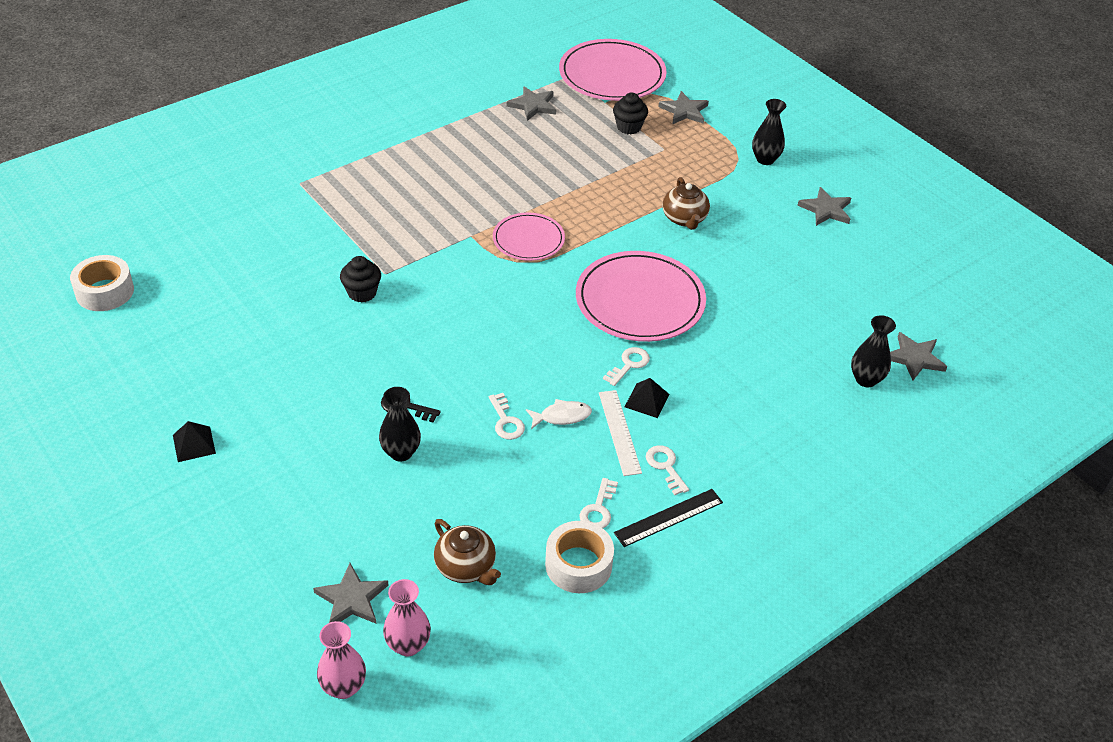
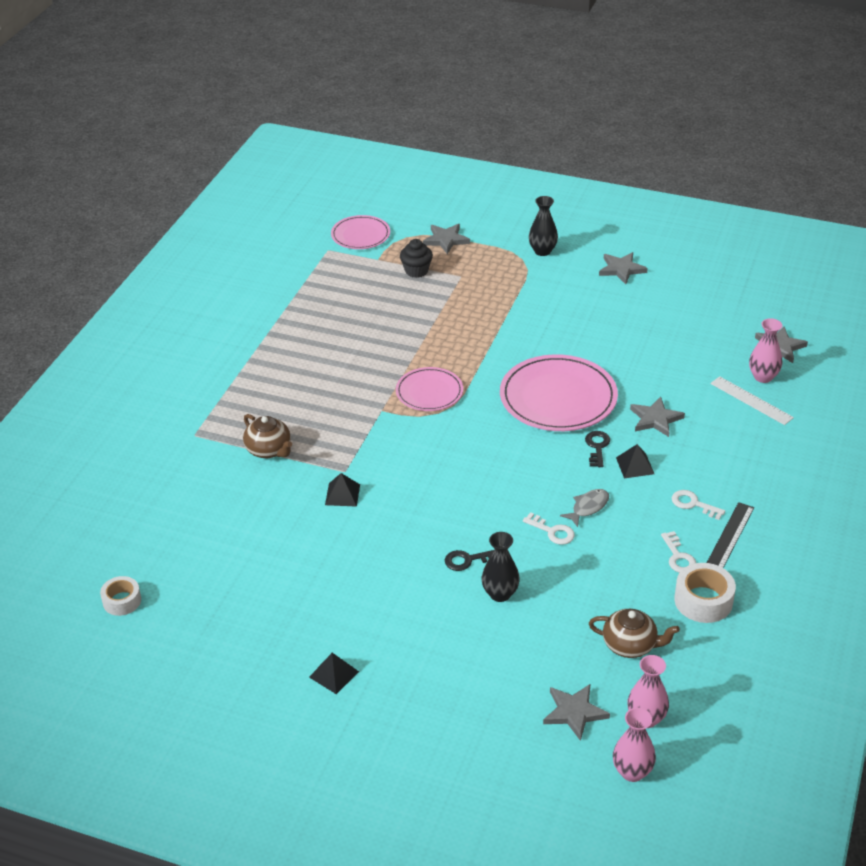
camera: 30 degrees left, 5 degrees down
white tape [70,255,134,311] -> white tape [100,576,141,616], size x0.66
black cupcake [340,256,381,303] -> black pyramid [325,473,360,507]
grey star [507,86,556,121] -> grey star moved to [630,397,685,437]
white fish [526,399,592,429] -> grey fish [560,489,609,527]
pink plate [559,39,667,101] -> pink plate [331,215,390,249], size x0.58
white ruler [599,390,642,476] -> white ruler moved to [710,376,794,425]
white key [603,347,650,386] -> black key [585,431,610,467]
brown teapot [662,177,710,230] -> brown teapot moved to [243,414,292,458]
black vase [851,315,896,387] -> pink vase [749,318,783,383]

